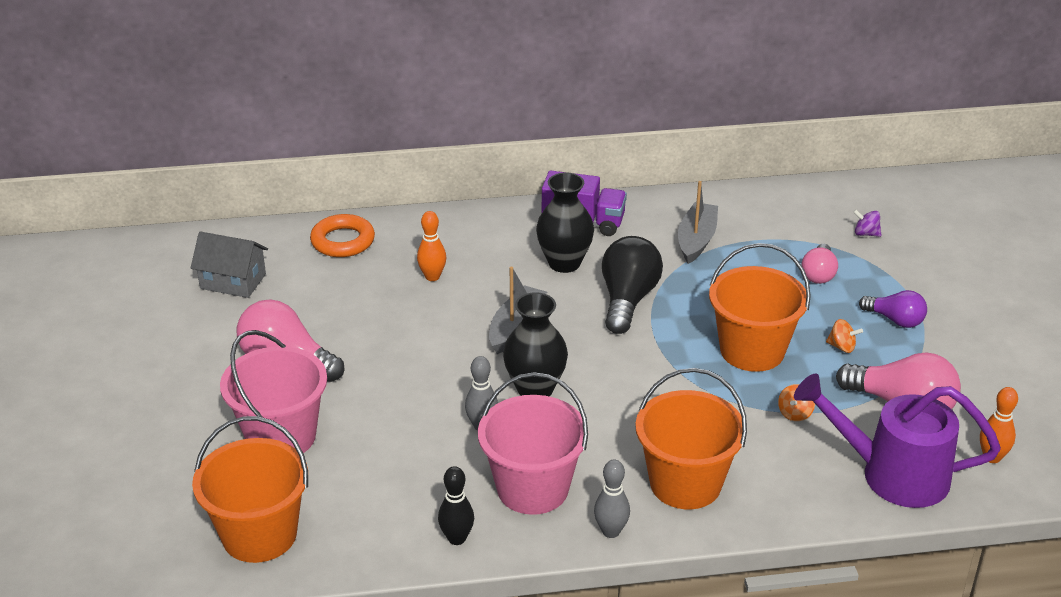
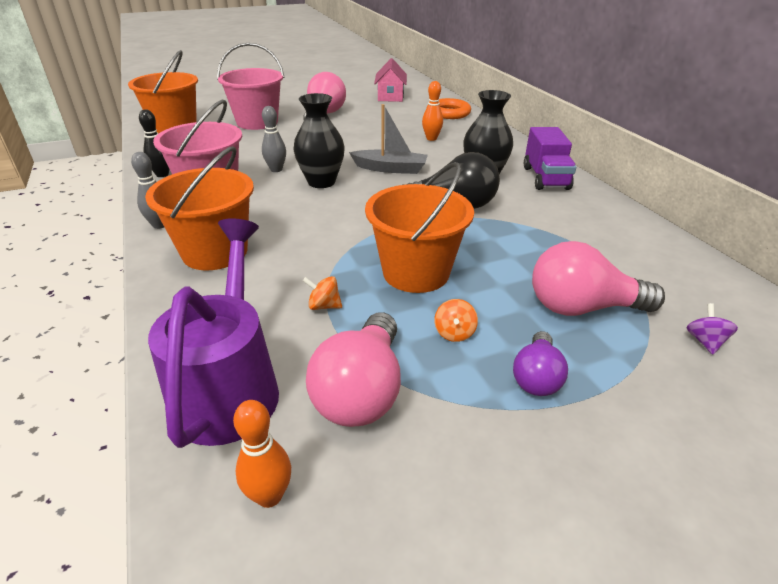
camera: 75 degrees right, 0 degrees up
grey house [191,231,268,298] -> pink house [374,58,407,102]
grey boat [678,181,718,264] -> none
pink light bulb [801,244,838,284] -> pink light bulb [532,241,665,316], size x1.66

